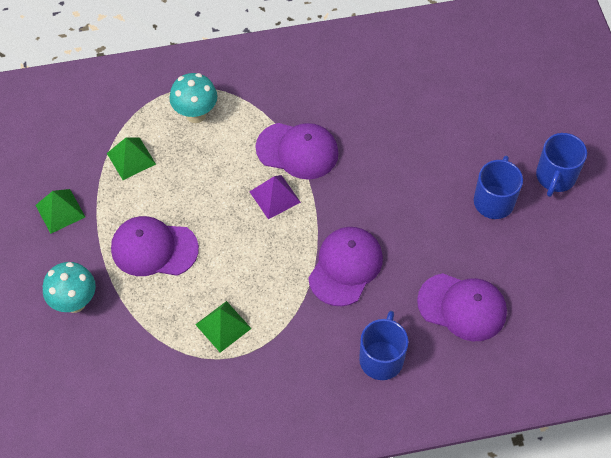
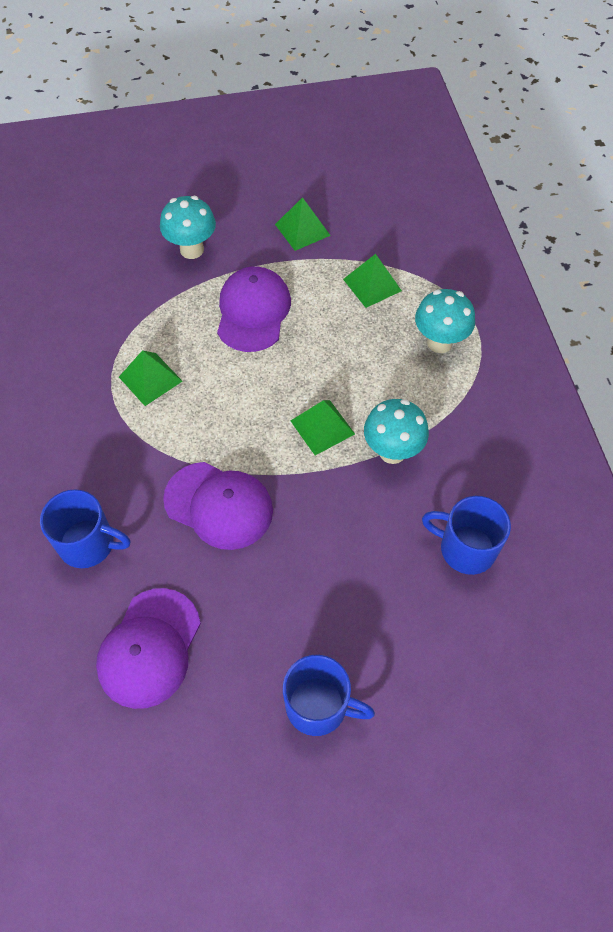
camera: 90 degrees right, 0 degrees up
purple pyramid [249,175,301,219] -> green pyramid [291,400,355,455]
purple cap [255,123,339,179] -> turquoise mushroom [364,399,429,464]
blue mug [536,133,587,197] -> blue mug moved to [422,496,511,575]

